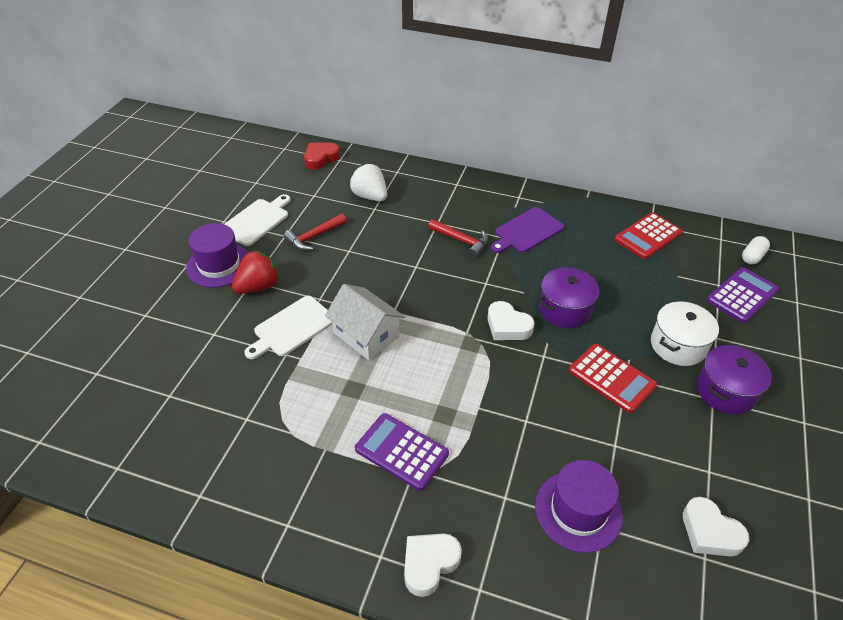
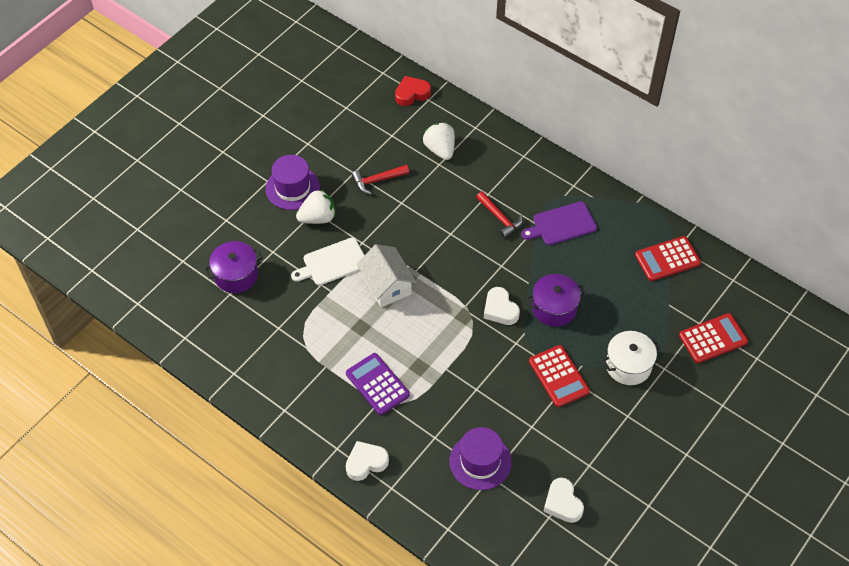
camera: 20 degrees right, 10 degrees up
white cutting board [224,194,291,246] -> none
red strawberry [232,250,280,294] -> white strawberry [296,190,335,224]
purple pot [697,345,772,415] -> purple pot moved to [204,241,263,293]
purple calculator [707,267,779,323] -> red calculator [679,313,748,363]
white capsule [742,236,770,265] -> none

